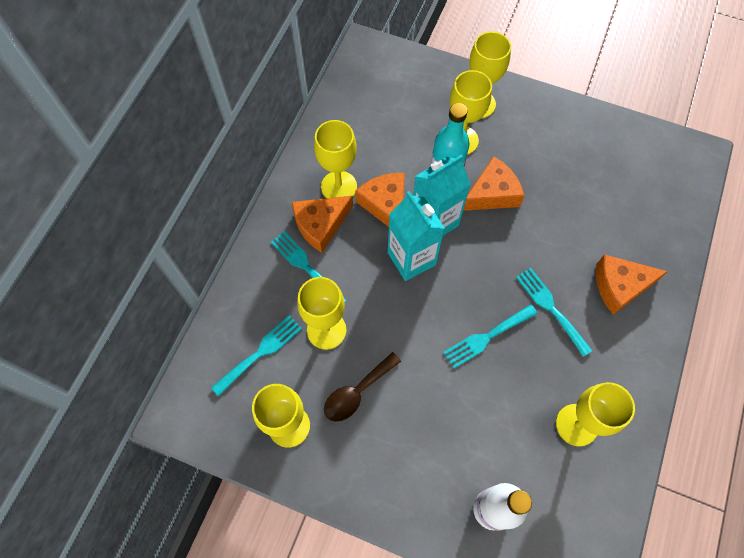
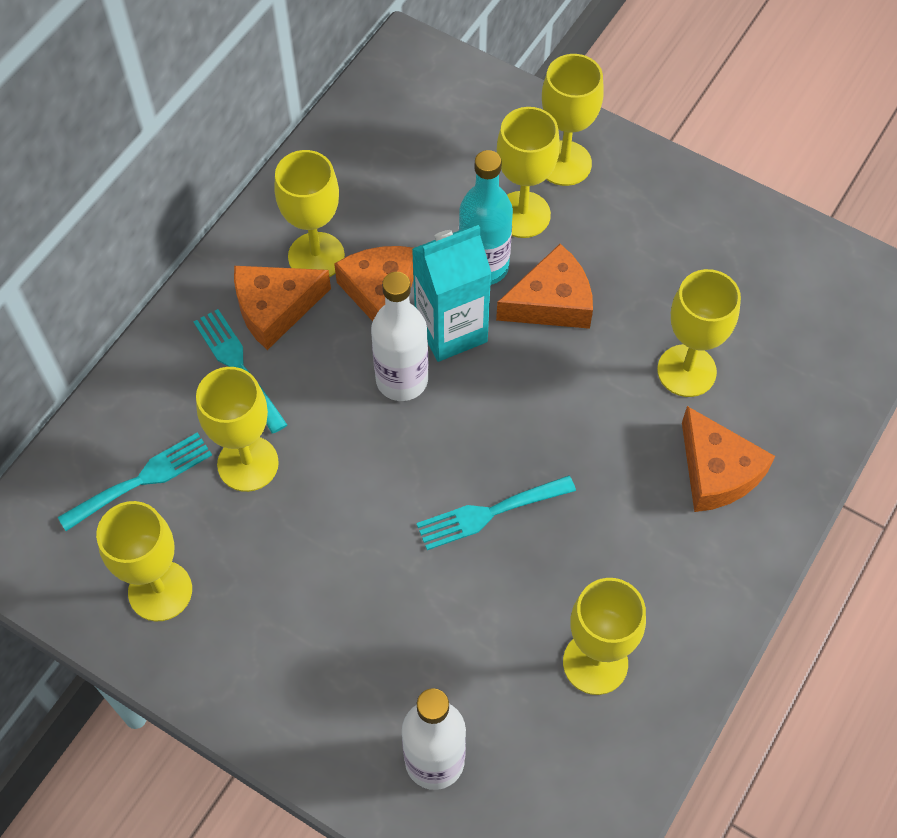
camera: 10 degrees right, 5 degrees down
brown spoon [324,352,401,422] -> none
turquoise carton [388,191,445,281] -> white bottle [371,272,428,401]
turquoise fork [516,268,592,357] -> none
orange cheese [596,254,668,315] -> orange cheese turned 120 degrees counterclockwise [682,406,775,512]
none -> yellow goblet [657,269,741,397]

